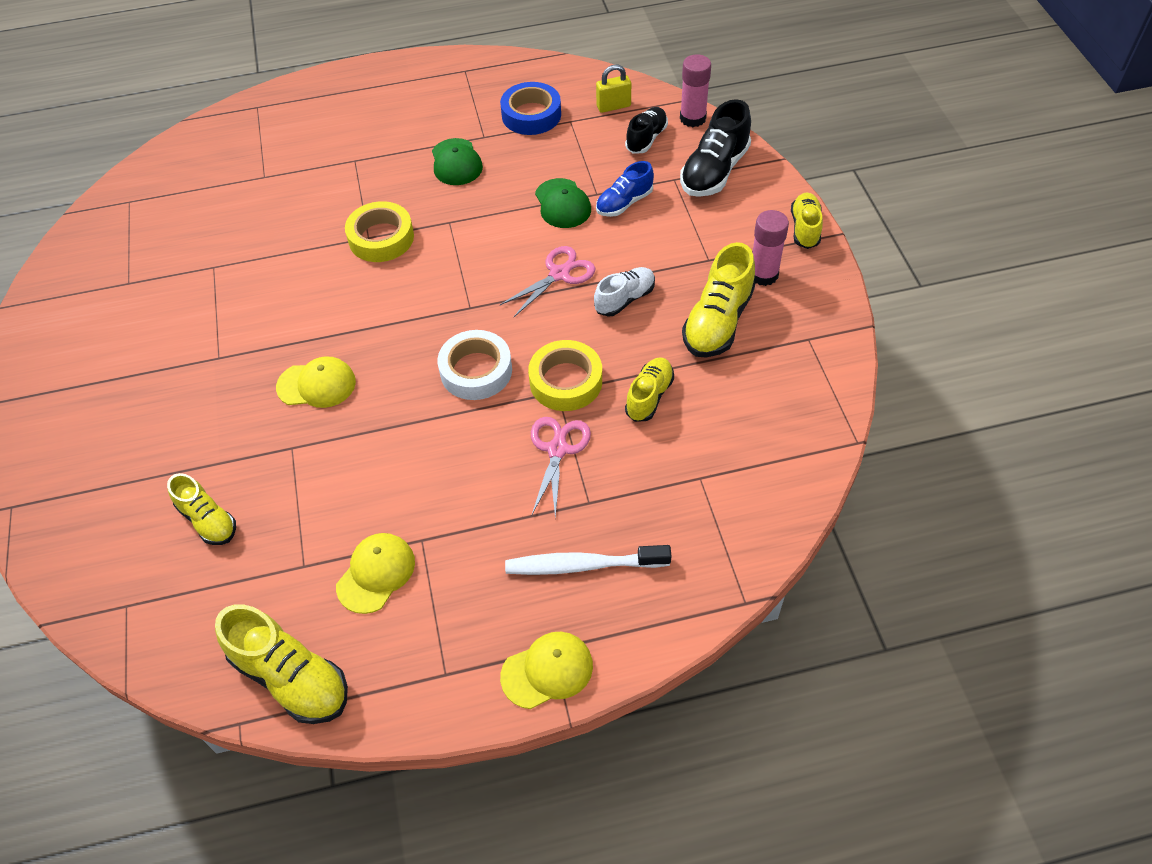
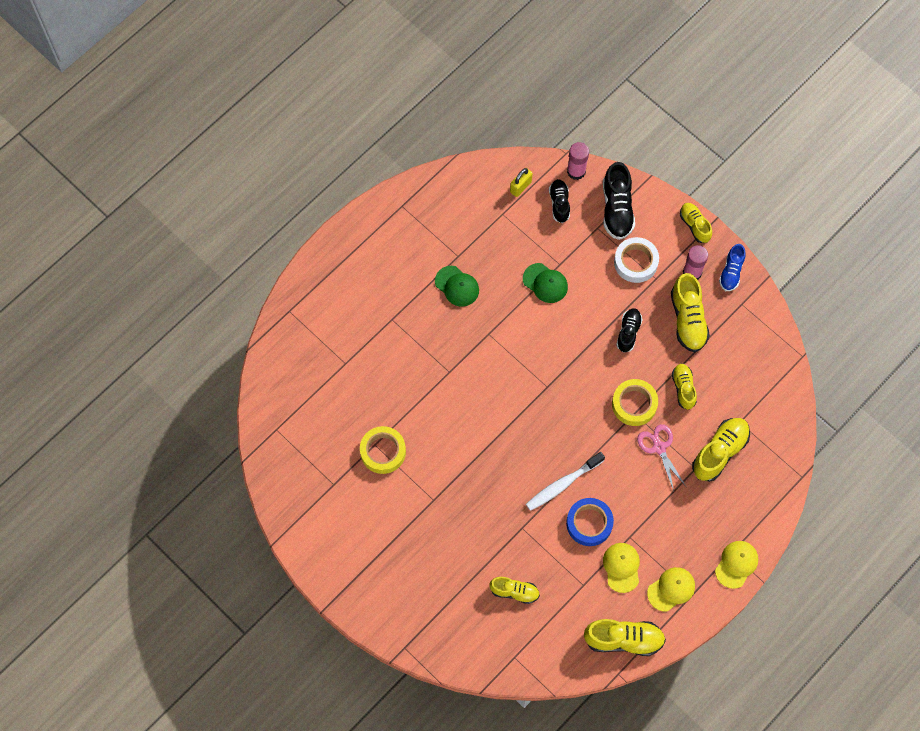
camera: 35 degrees left, 15 degrees up
yellow cap [276,357,356,408] -> yellow cap moved to [647,567,695,612]
yellow tape [345,201,414,262] -> yellow tape moved to [360,426,406,474]
white tape [437,330,512,400] -> white tape moved to [614,237,659,283]
blue tape [500,82,561,135] -> blue tape moved to [566,498,614,546]
pink scissors [500,246,595,317] -> none
white toothbrush [505,545,672,575] -> white toothbrush moved to [526,452,605,511]
white shoe [594,267,655,317] -> black shoe [616,308,643,353]
blue shoe [596,161,654,217] -> blue shoe moved to [719,244,746,291]
none -> yellow shoe [692,418,750,482]

